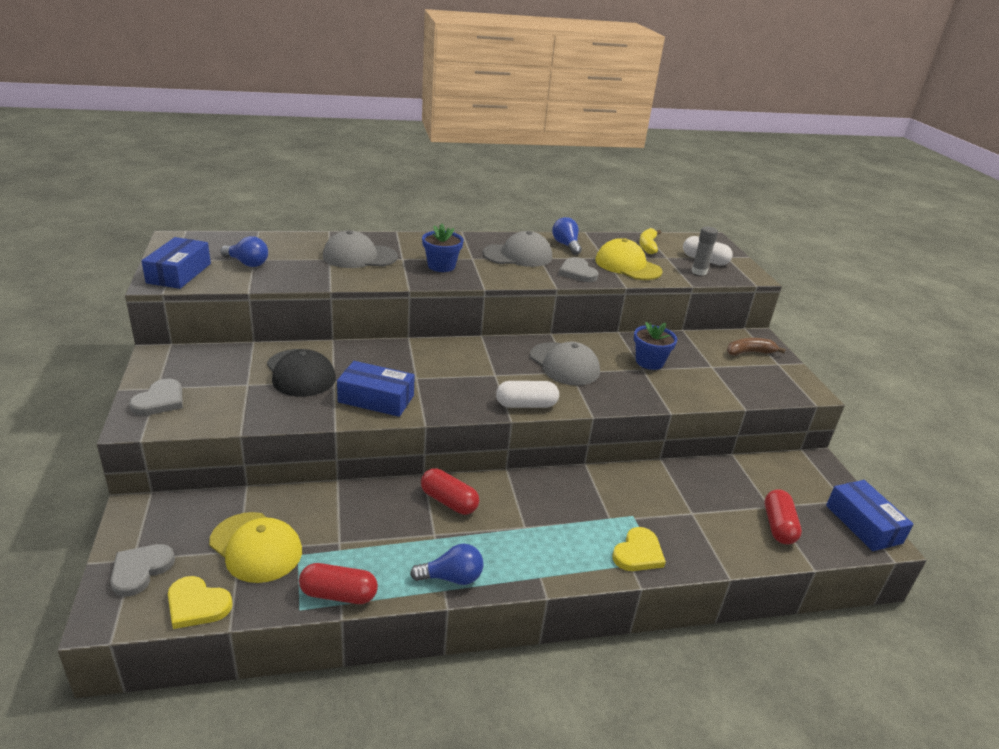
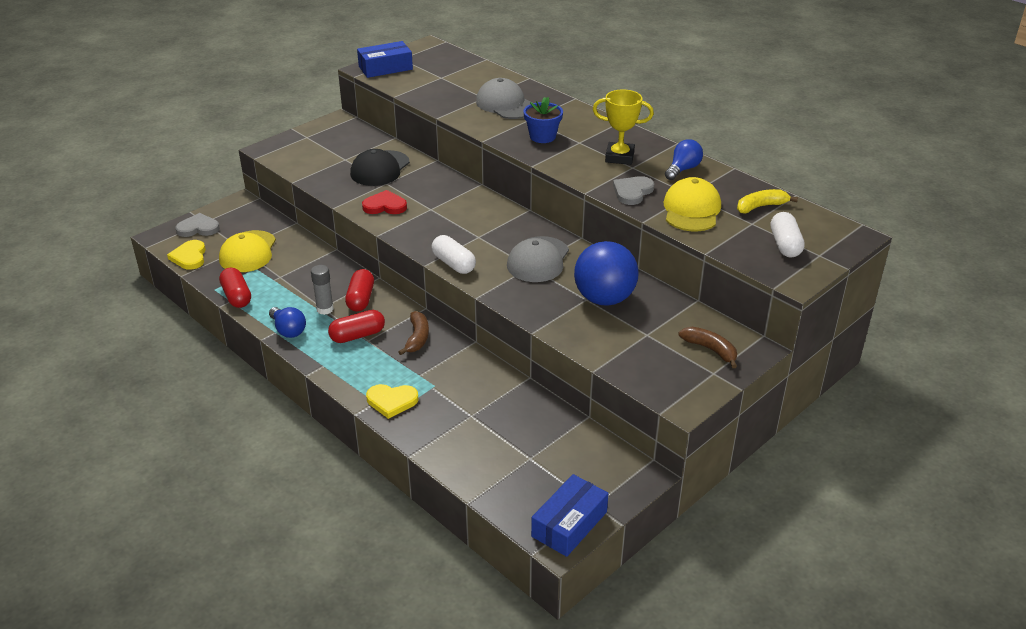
camera: 60 degrees right, 5 degrees up
grey heart [129,379,183,416] -> none
blue light bulb [220,236,268,267] -> none
blue box [337,361,415,417] -> red heart [362,190,407,214]
grey cap [483,231,552,267] -> yellow trophy [593,89,654,165]
blue flower pot [634,322,677,370] -> blue ball [574,241,639,306]
grey glue stick [691,227,718,276] -> grey glue stick moved to [311,265,334,315]
red capsule [764,489,802,544] -> red capsule moved to [328,310,385,343]
none -> brown banana [399,311,429,355]

